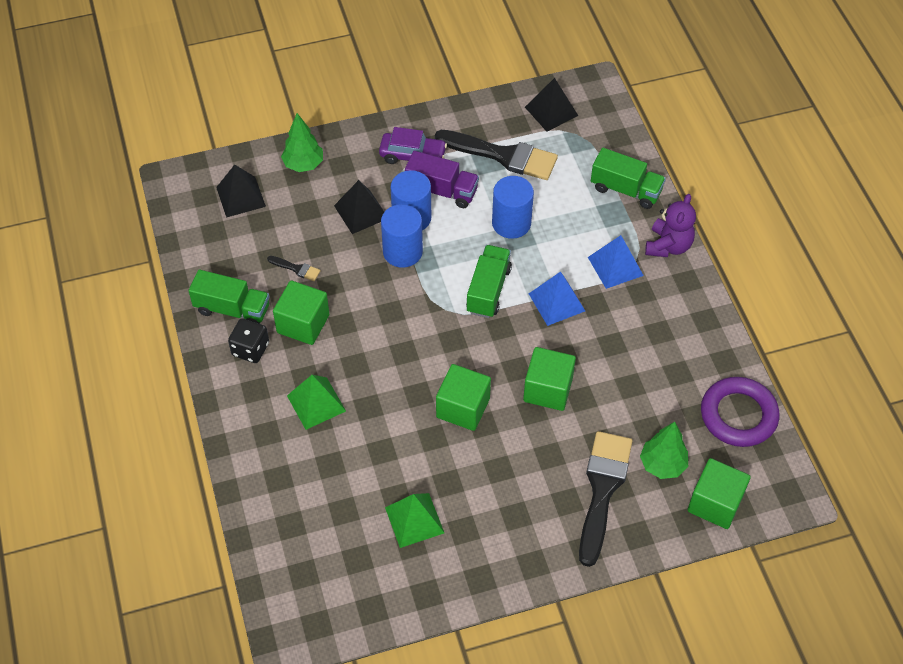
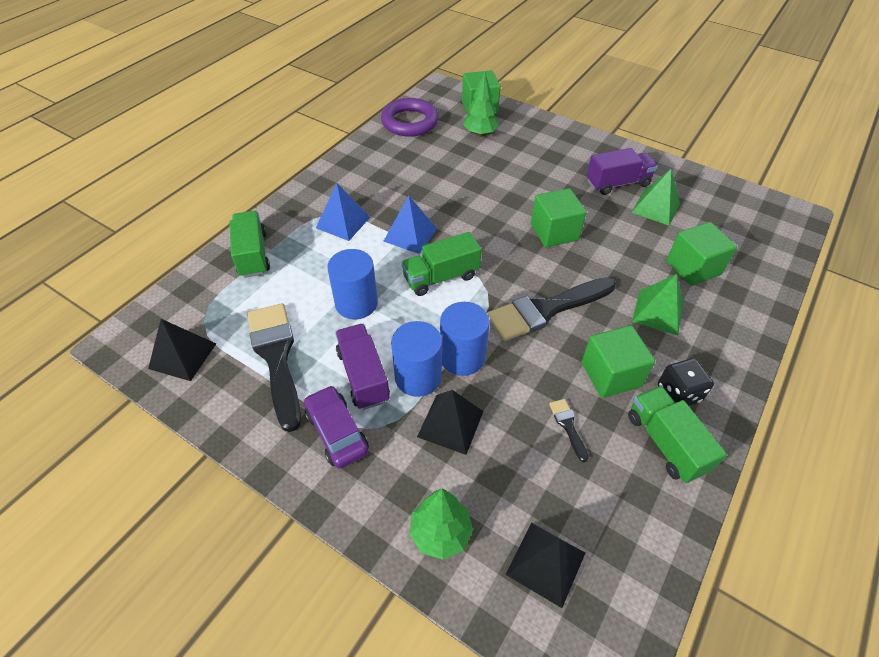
camera: 130 degrees left, 5 degrees down
green cube [523,347,576,411] -> green cube moved to [666,222,737,286]
black brush [579,431,633,567] -> black brush moved to [487,277,616,341]
purple teddy bear [645,194,696,257] -> none
none -> purple truck [586,148,657,195]

